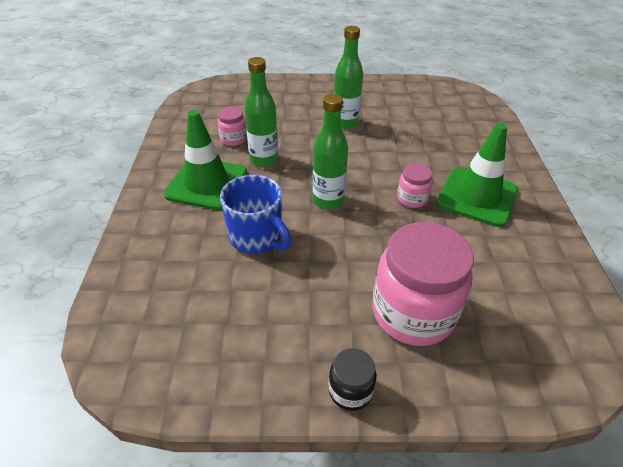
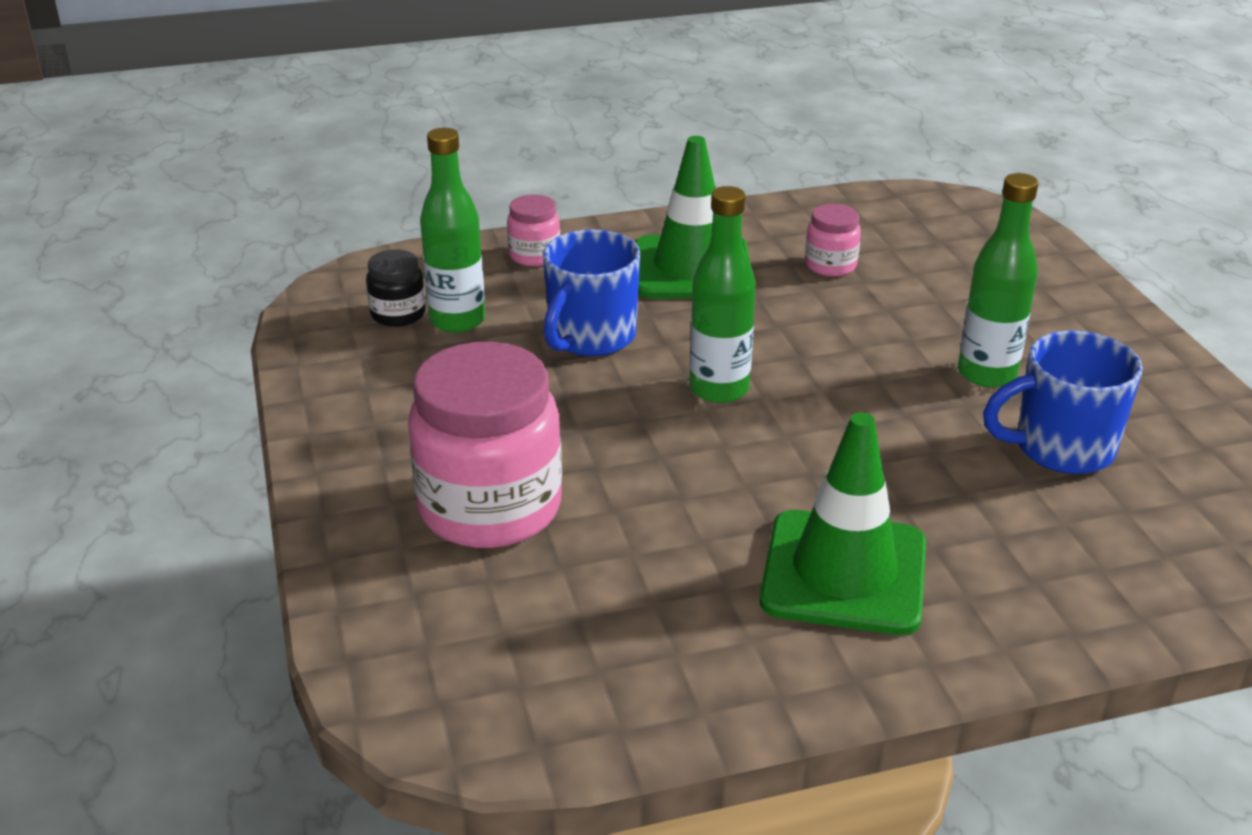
camera: 75 degrees right, 10 degrees down
green bottle [245,57,278,167] -> green bottle moved to [420,128,485,333]
black jar [329,348,377,411] -> black jar moved to [366,249,426,327]
pink jar [397,163,433,208] -> pink jar moved to [507,194,560,266]
none -> blue mug [983,330,1143,474]

